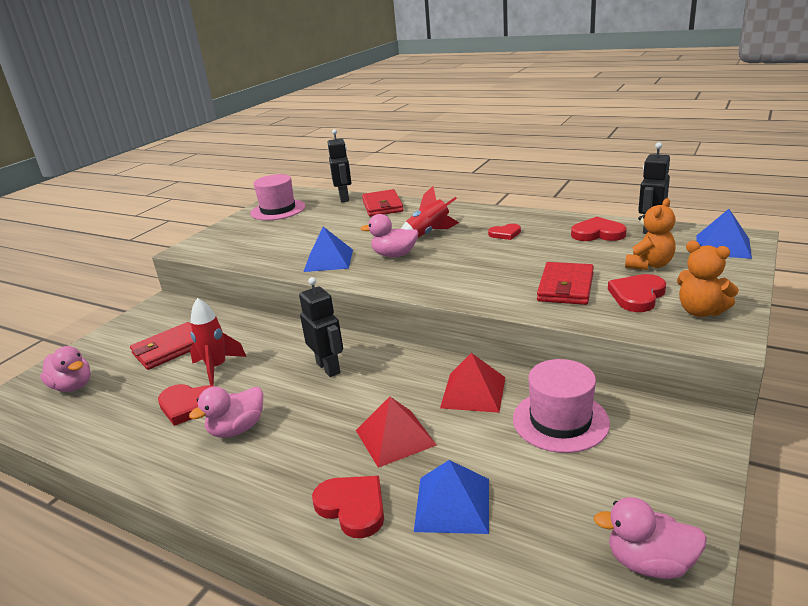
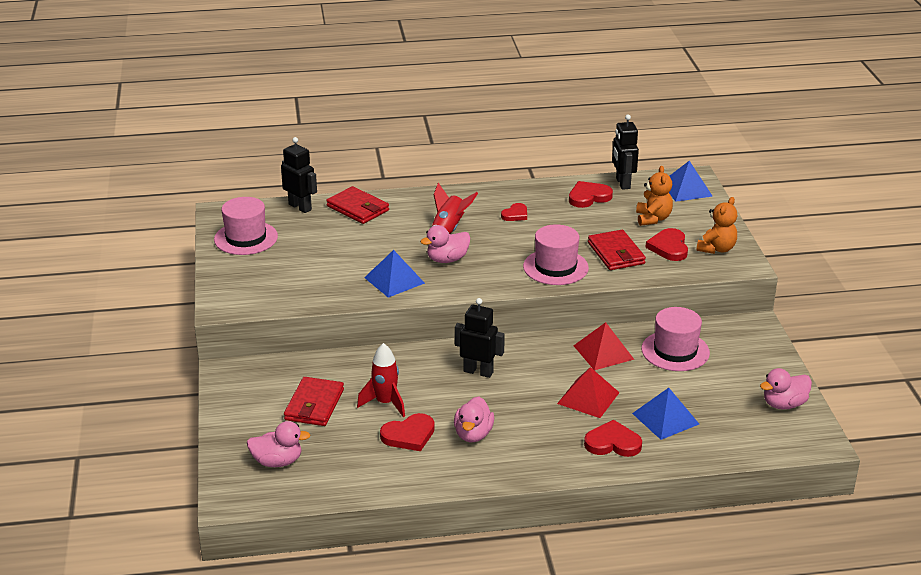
camera: 40 degrees left, 5 degrees up
orange teddy bear [677,241,739,317] -> orange teddy bear turned 60 degrees counterclockwise [697,197,737,254]
none -> pink hat [523,224,589,285]

